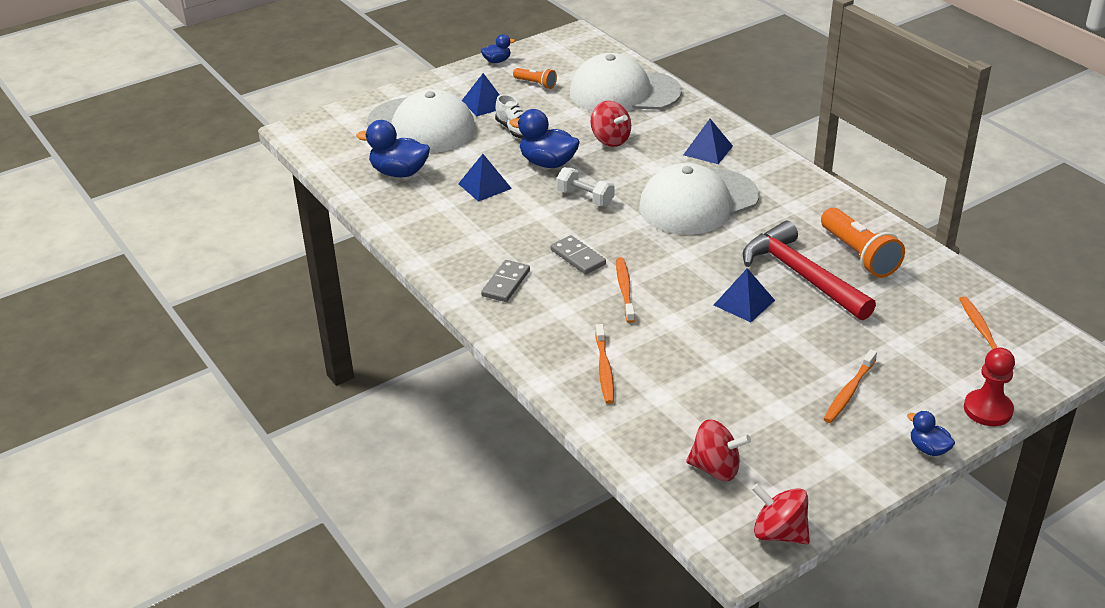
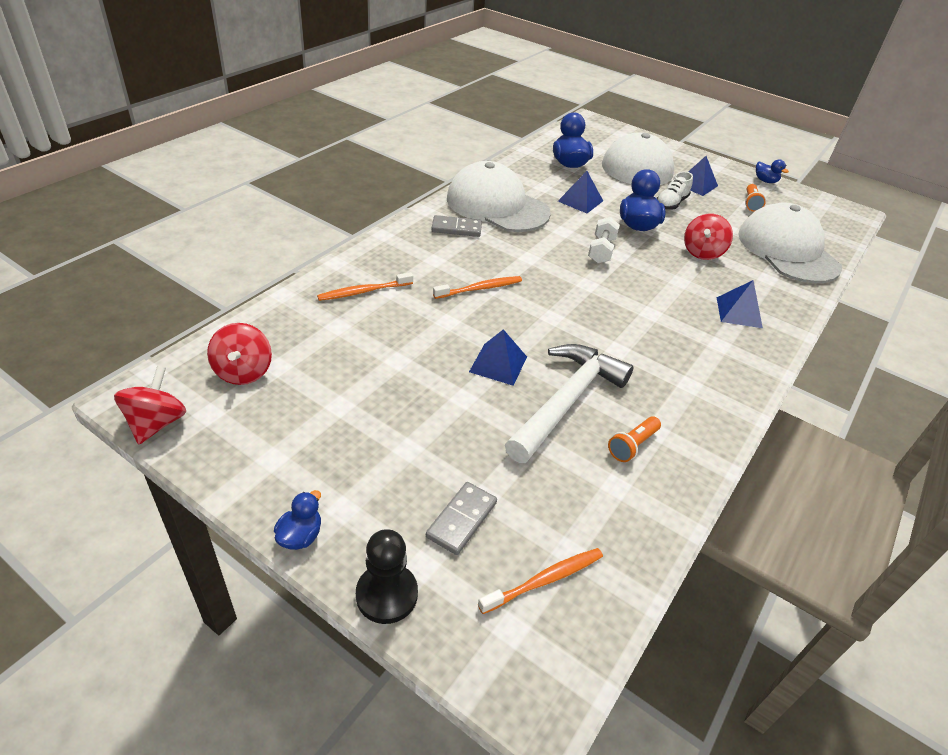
camera: 65 degrees right, 5 degrees up
grey domino [551,235,606,275] -> grey domino moved to [426,482,497,555]
white cap [639,163,759,235] -> white cap moved to [447,161,551,232]
red hammer [743,221,876,320] -> white hammer [505,344,633,463]
orange flashlight [821,208,905,278] -> orange flashlight [608,416,661,462], size x0.55
orange toothbrush [824,349,877,423] -> none
red pawn [964,348,1015,426] -> black pawn [356,529,418,624]

